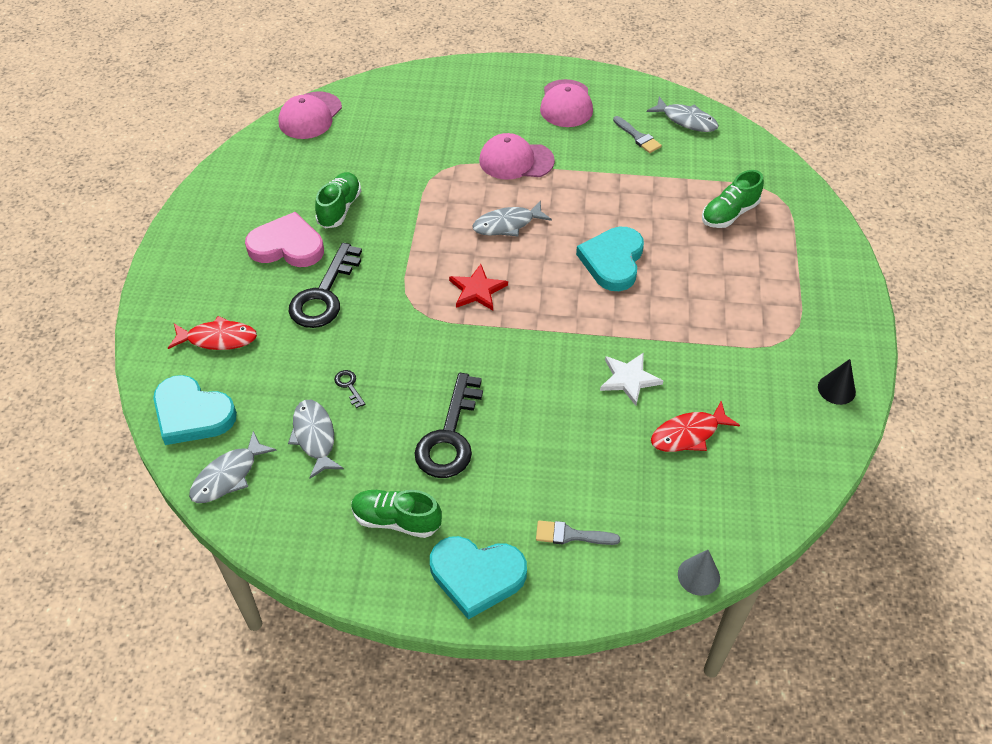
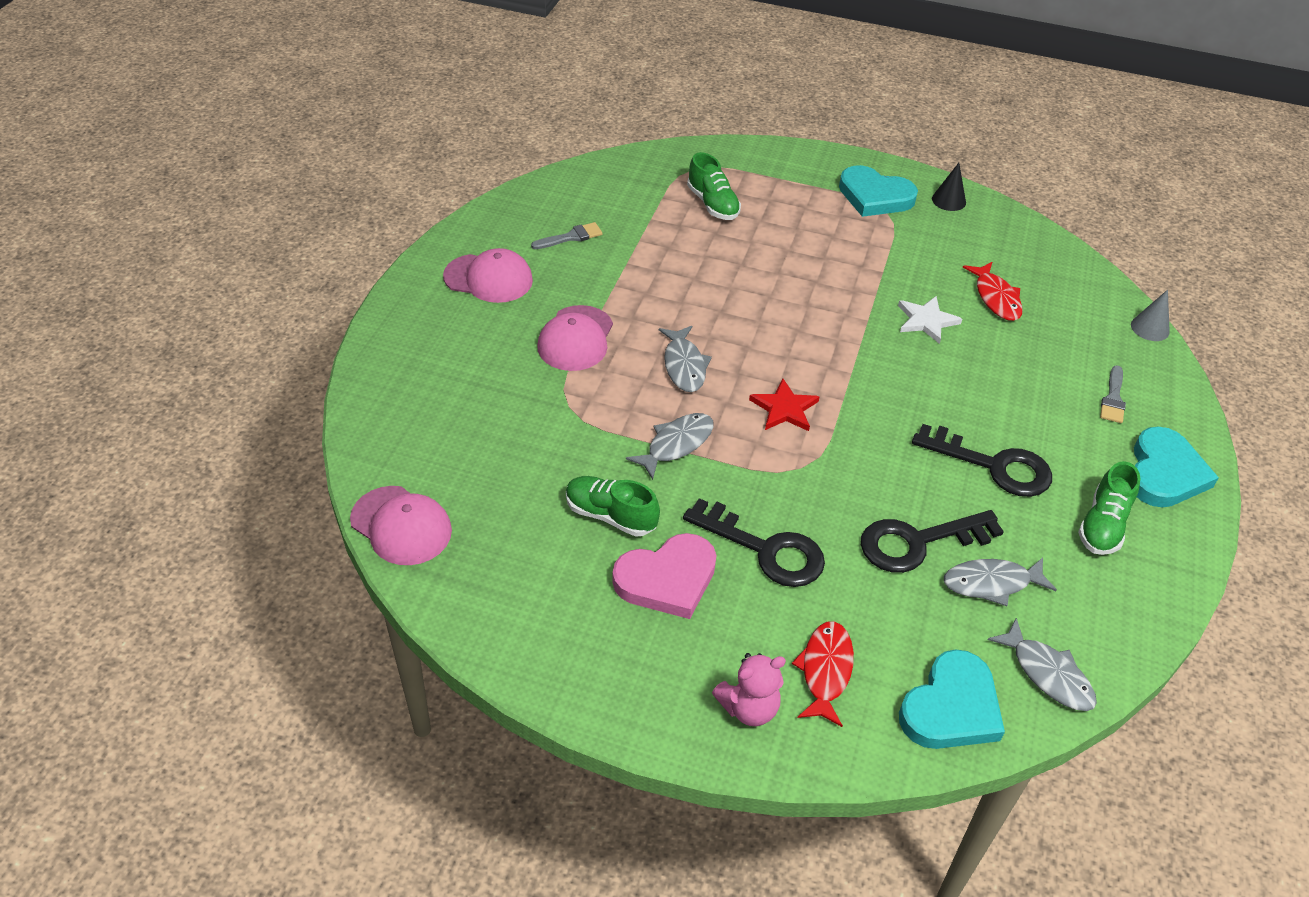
camera: 80 degrees left, 5 degrees down
pink heart [245,212,324,267] -> pink heart turned 135 degrees counterclockwise [612,533,717,619]
black key [334,370,366,408] -> black key [861,510,1004,573], size x2.49
turquoise heart [576,227,644,291] -> turquoise heart moved to [839,165,918,217]
grey fish [647,97,719,132] -> grey fish moved to [626,413,714,480]
none -> pink teddy bear [712,653,786,726]

